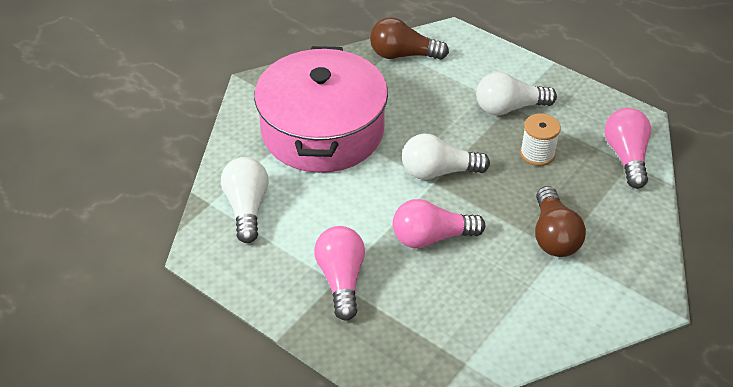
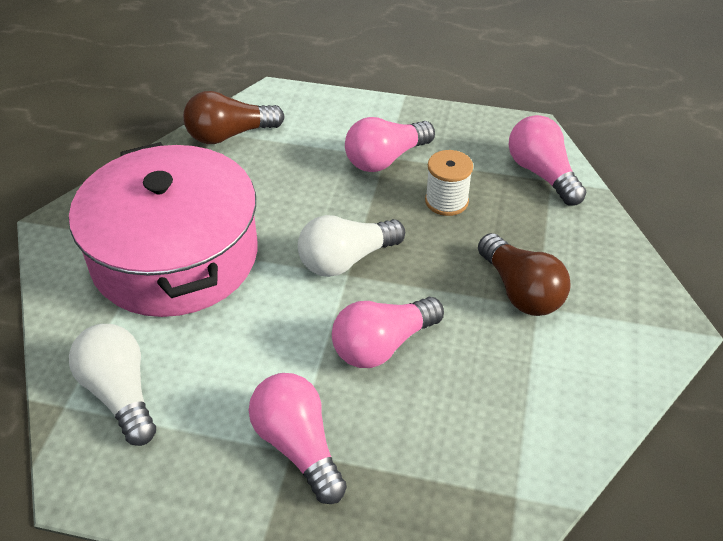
camera: 25 degrees left, 0 degrees up
white light bulb [476,72,557,115] -> pink light bulb [345,117,435,172]

